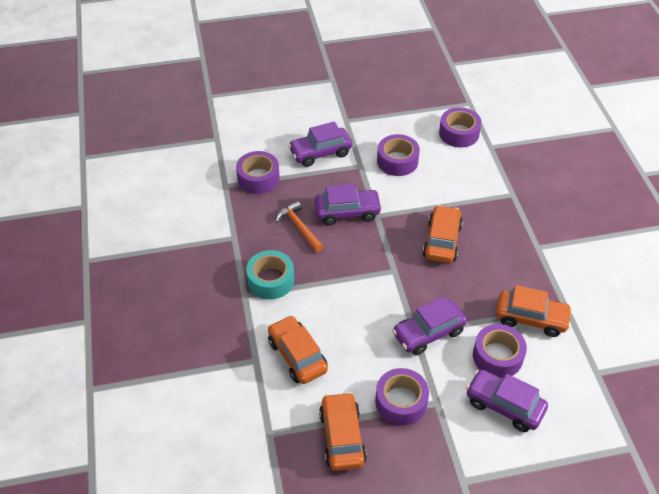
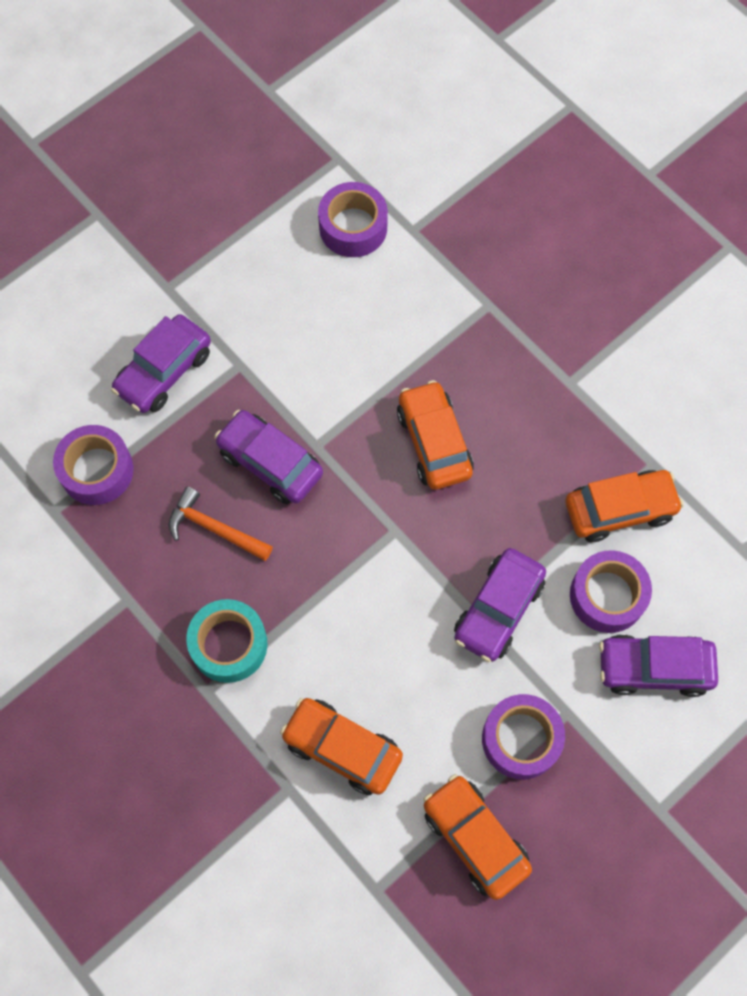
camera: 30 degrees left, 20 degrees up
purple car [314,184,382,225] -> purple car turned 105 degrees counterclockwise [214,410,323,504]
purple tape [377,134,420,176] -> none

